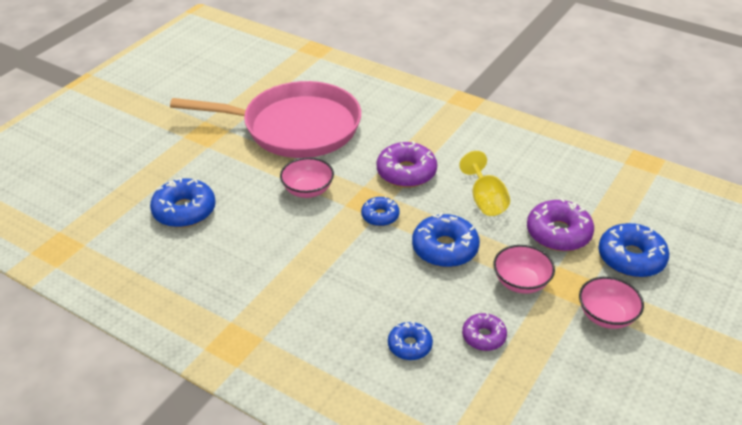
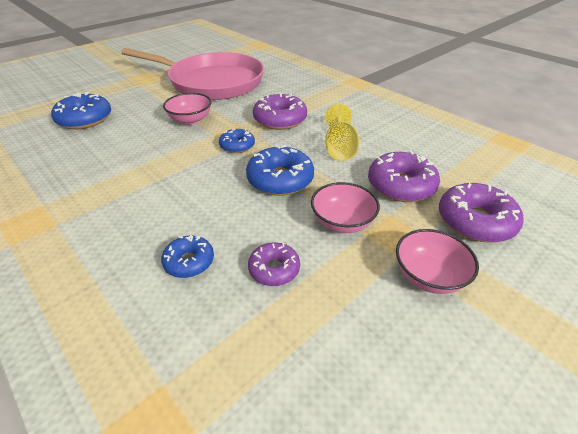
camera: 15 degrees right, 0 degrees up
blue donut [598,223,669,278] -> purple donut [439,183,524,243]

